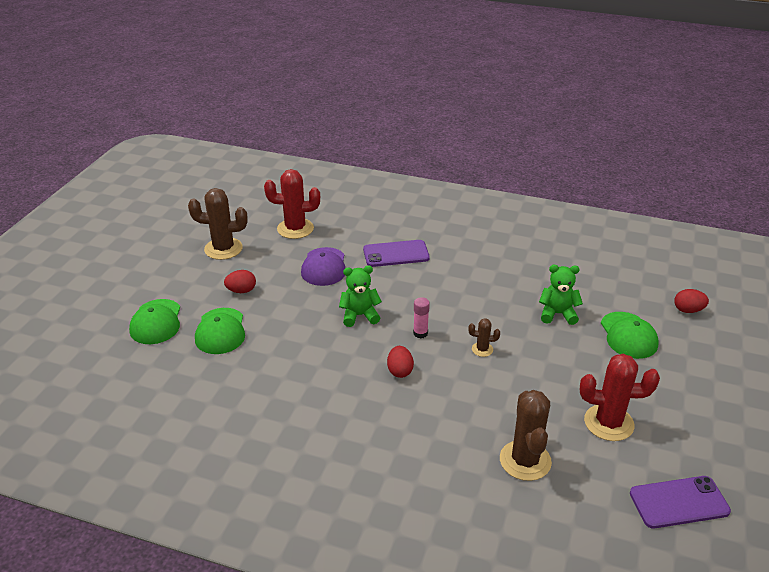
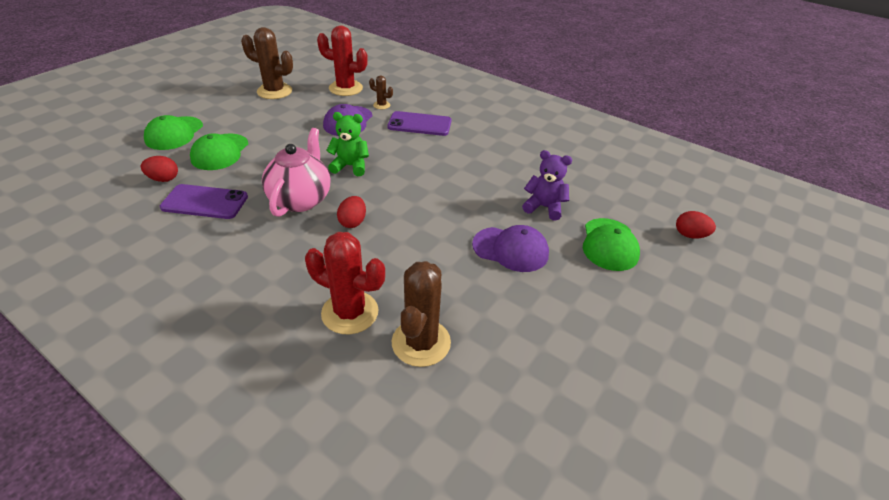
camera: 15 degrees right, 5 degrees up
red egg [224,270,256,293] -> red egg moved to [141,156,178,182]
pink glue stick [413,297,430,339] -> none
brown cactus [469,318,500,357] -> brown cactus moved to [369,75,393,109]
green teddy bear [539,265,583,325] -> purple teddy bear [522,150,572,221]
red cactus [580,354,660,441] -> red cactus moved to [305,232,385,334]
purple phone [630,476,731,528] -> purple phone moved to [160,184,248,219]
none -> pink teapot [262,128,330,217]
none -> purple cap [472,225,549,272]

